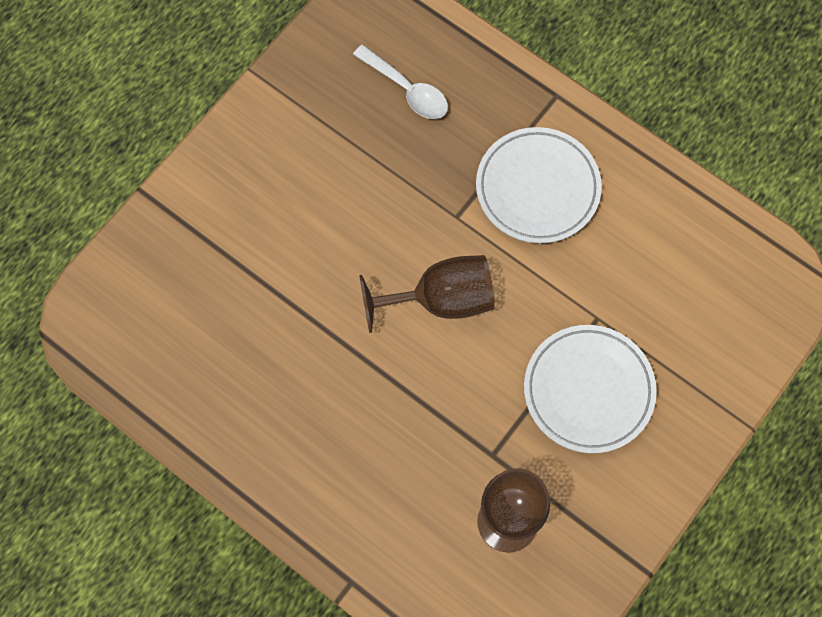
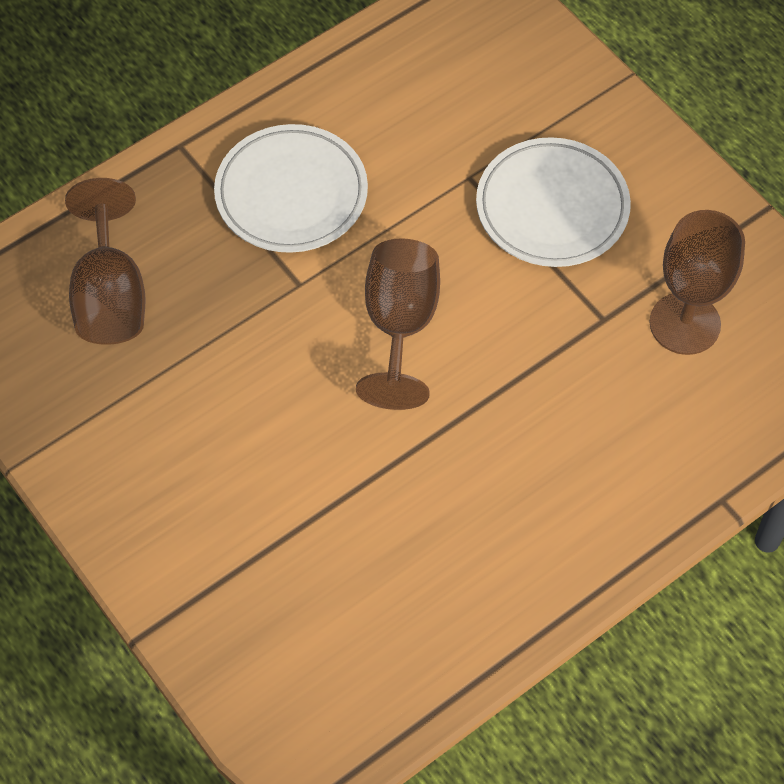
camera: 75 degrees left, 10 degrees down
white spoon [353,45,448,119] -> brown goblet [65,178,146,345]

